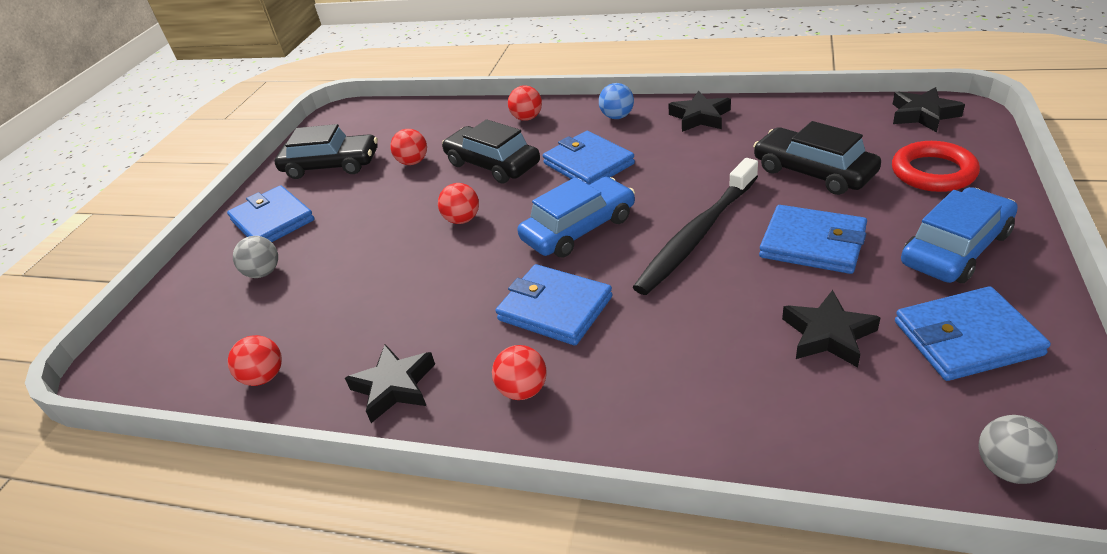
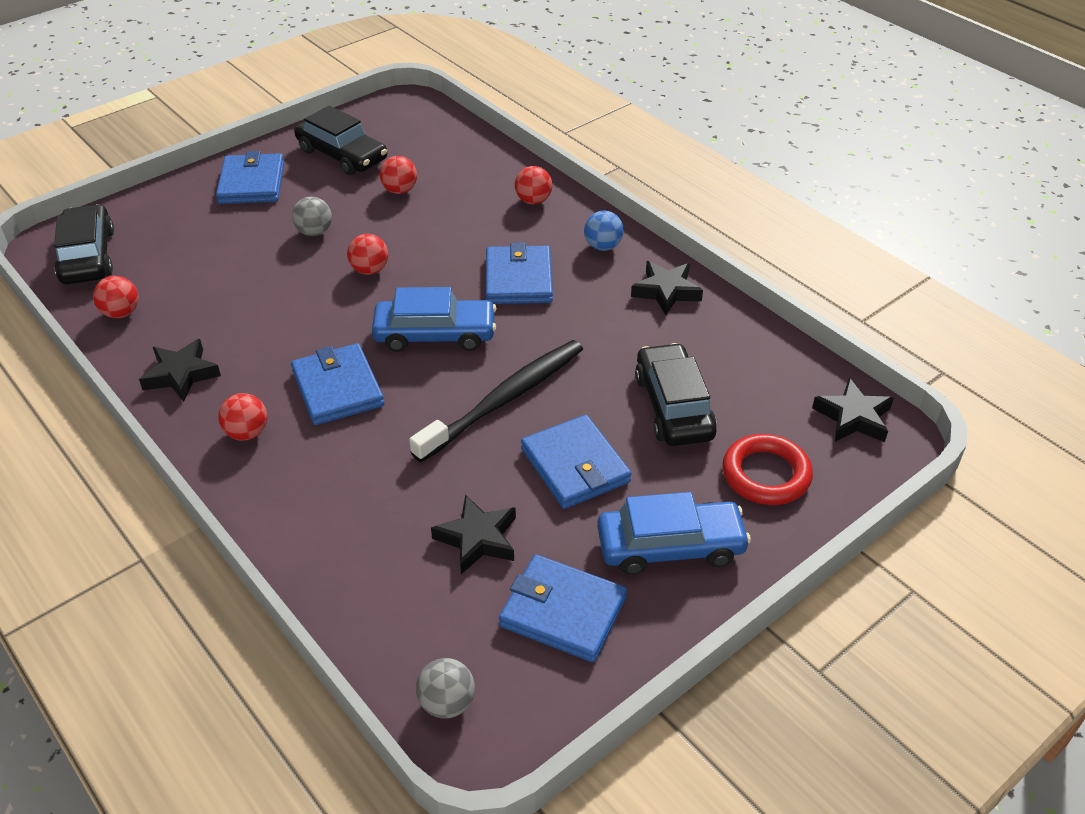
camera: 30 degrees right, 5 degrees up
grey ball [233,236,278,278] -> grey ball moved to [292,197,332,236]
black car [442,119,540,184] -> black car moved to [54,204,114,284]
black toothbrush [633,158,758,295] -> black toothbrush turned 150 degrees clockwise [409,340,583,462]

